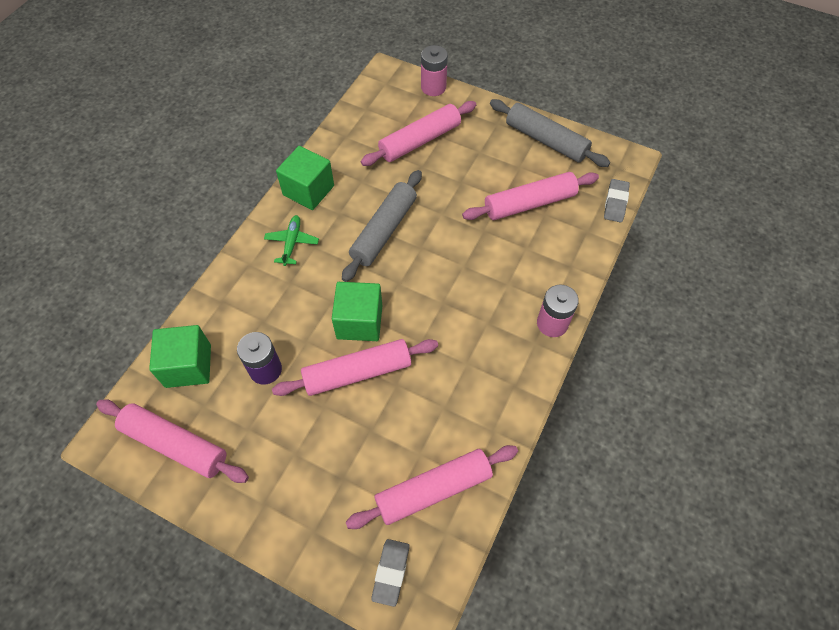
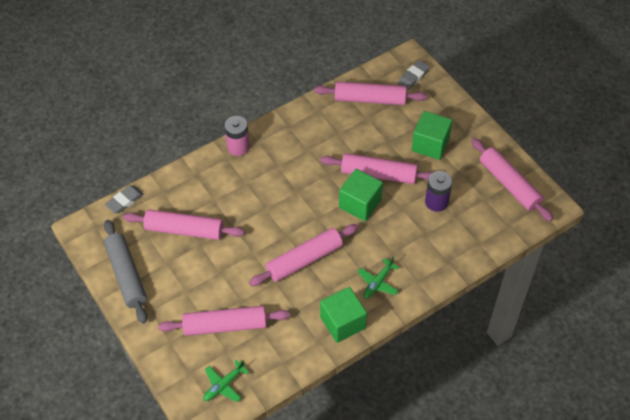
camera: 150 degrees left, 5 degrees down
green cube [149,325,211,388] -> green cube moved to [412,111,453,160]
grey rolling pin [342,170,422,282] -> pink rolling pin [249,224,358,286]
pink battery [421,45,448,96] -> none
none -> green plane [203,360,249,402]

